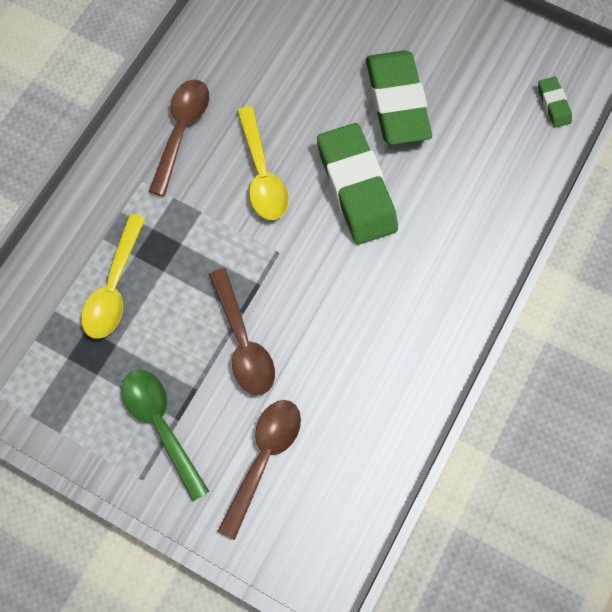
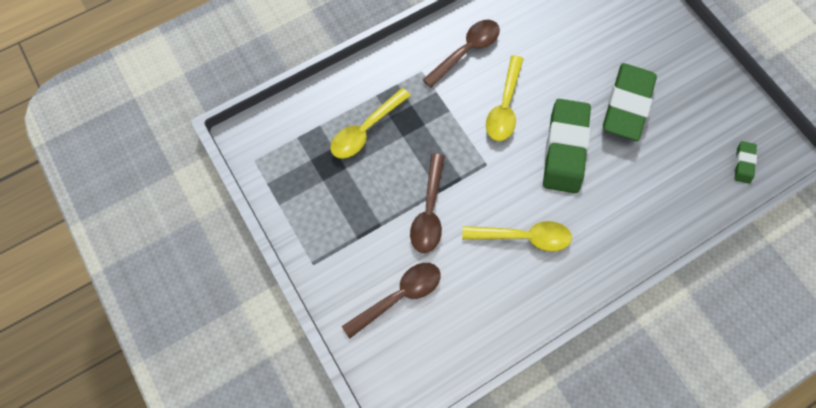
camera: 30 degrees right, 0 degrees up
green spoon [122,370,209,501] -> none
none -> yellow spoon [462,221,572,252]

